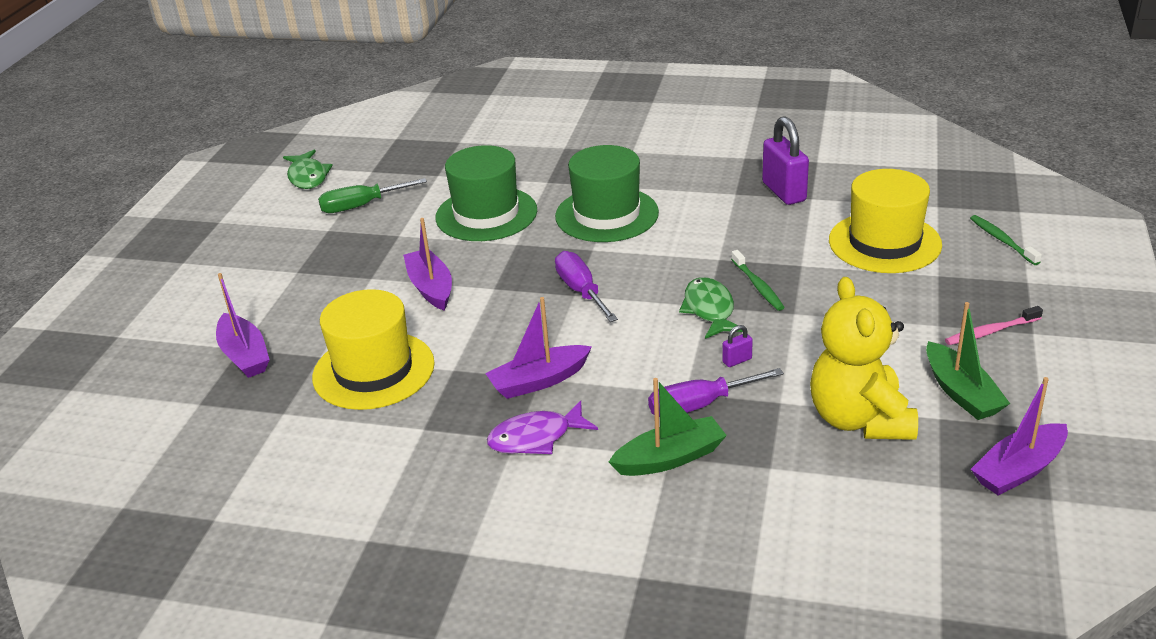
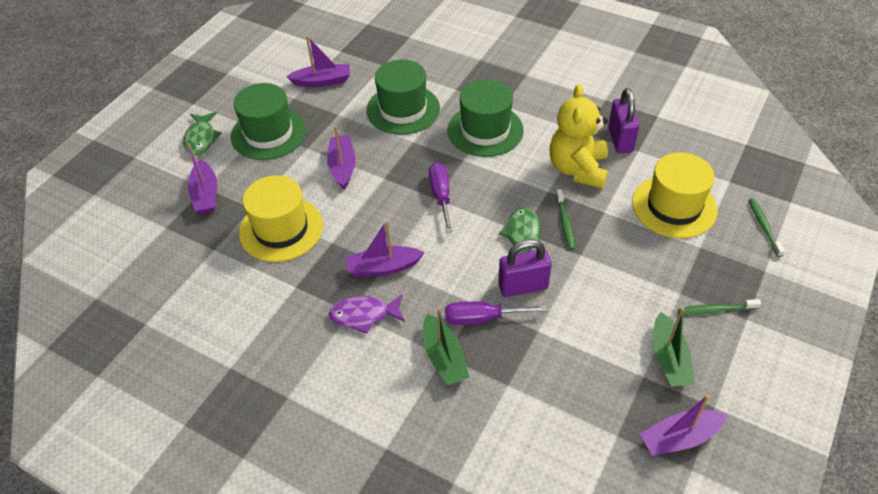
camera: 15 degrees right, 15 degrees up
green fish [283,150,333,189] -> green fish moved to [183,112,221,156]
green screwdriver [318,178,427,213] -> purple boat [286,36,350,87]
green boat [609,378,727,476] -> green boat turned 75 degrees clockwise [423,307,470,385]
purple padlock [722,325,753,367] -> purple padlock [498,239,552,297], size x2.29
yellow teddy bear [810,277,918,440] -> yellow teddy bear moved to [549,84,608,189]
pink toothbrush [945,306,1043,345] -> green toothbrush [678,299,761,315]
none -> green hat [231,83,306,160]

